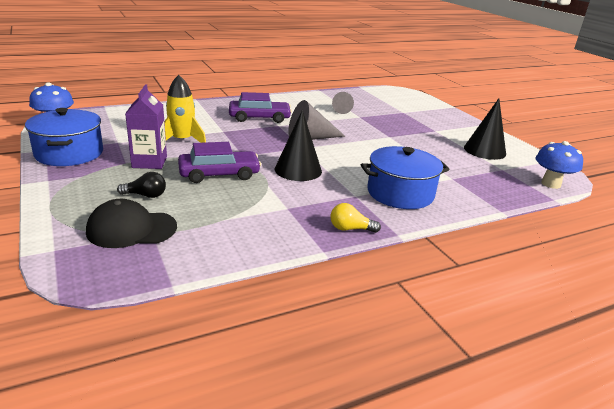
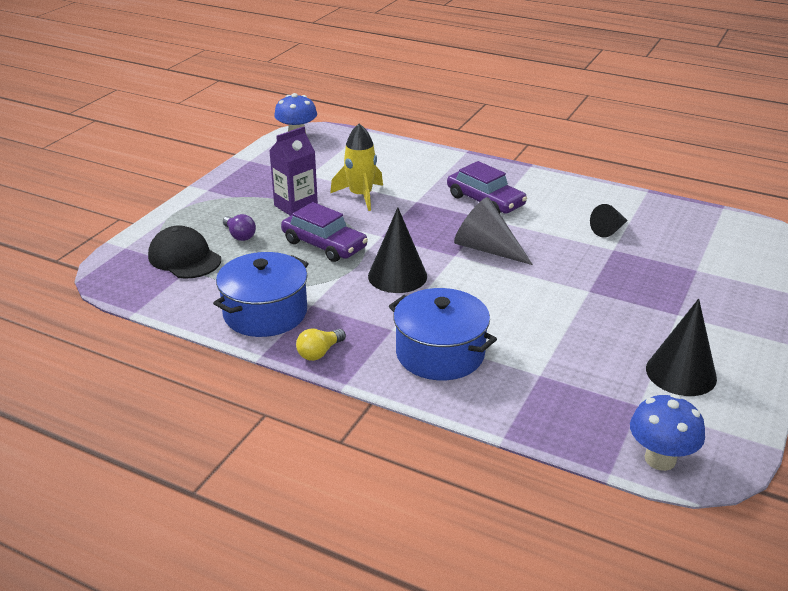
camera: 55 degrees right, 5 degrees up
blue pot [25,108,103,166] -> blue pot moved to [213,252,309,337]
black light bulb [117,172,166,198] -> purple light bulb [223,214,256,241]
yellow light bulb [330,203,381,233] -> yellow light bulb turned 105 degrees counterclockwise [296,329,346,361]
grey cone [332,92,354,114] -> black cone [590,204,628,238]

